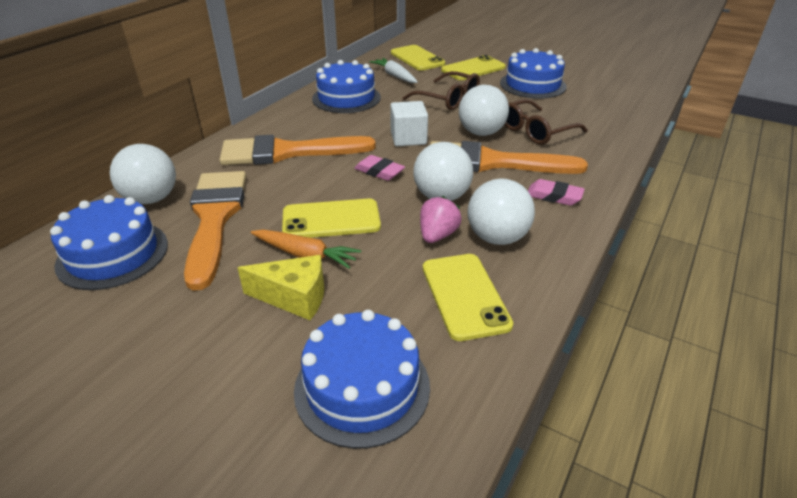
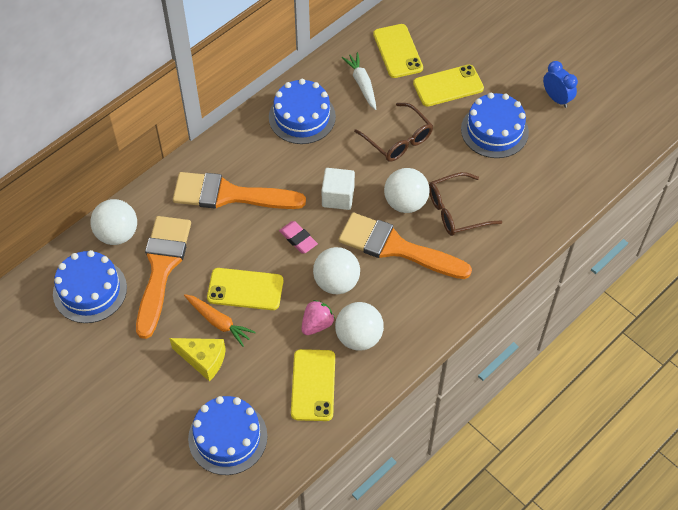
camera: 15 degrees right, 20 degrees up
pink eraser [528,179,585,205] -> none
none -> blue clock [543,61,578,108]

